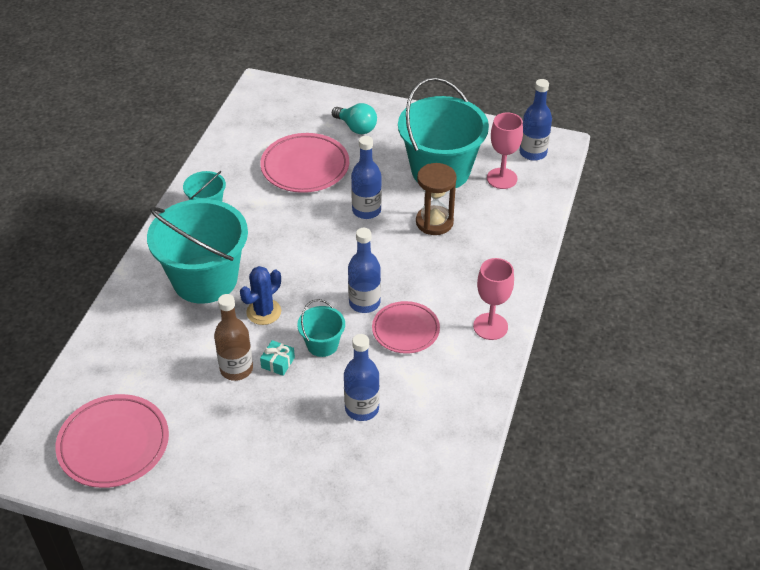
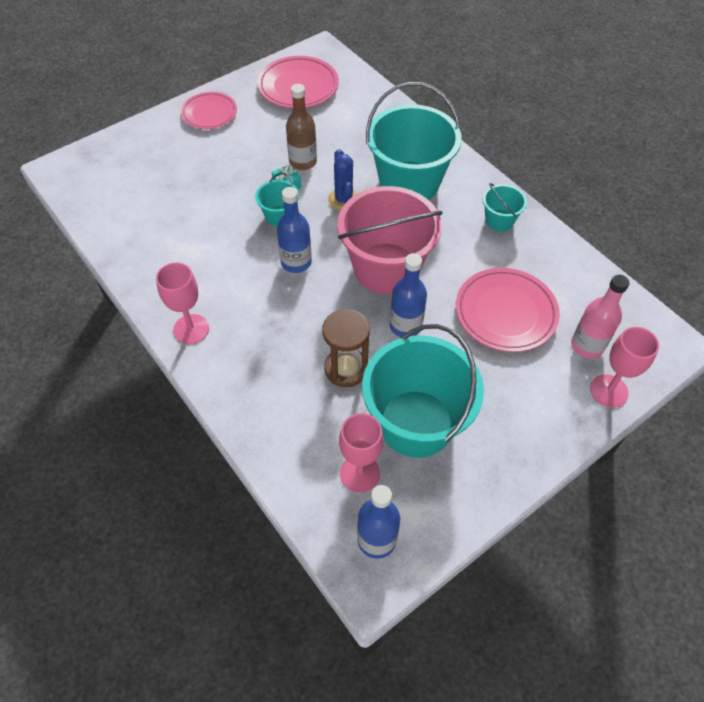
camera: 125 degrees right, 10 degrees up
turquoise light bulb [332,103,377,134] -> none
blue bottle [344,334,380,421] -> none
pink plate [372,301,440,354] -> pink plate moved to [181,92,237,129]
none -> pink bucket [338,186,443,294]
none -> pink bottle [571,275,630,359]
none -> pink goblet [590,327,659,408]

